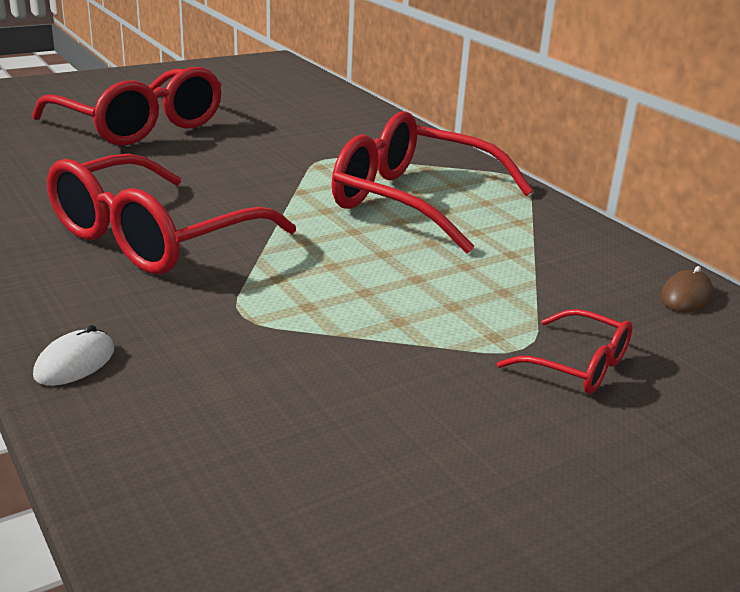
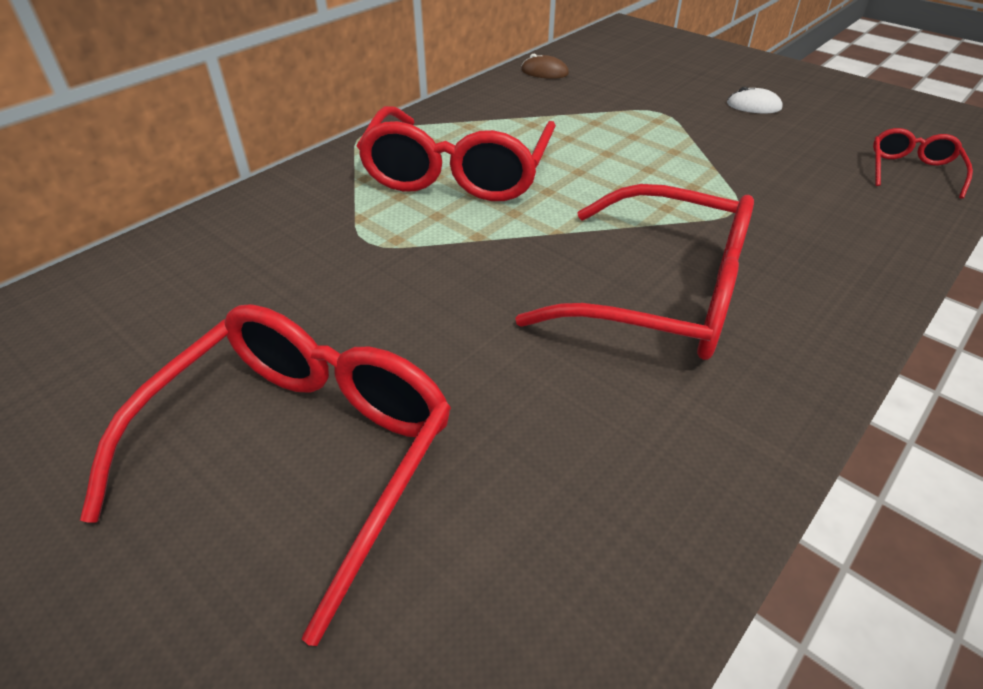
camera: 105 degrees left, 15 degrees up
white mouse [33,325,115,386] -> white mouse moved to [727,87,783,113]
red glasses [497,309,632,394] -> red glasses moved to [873,128,973,199]

